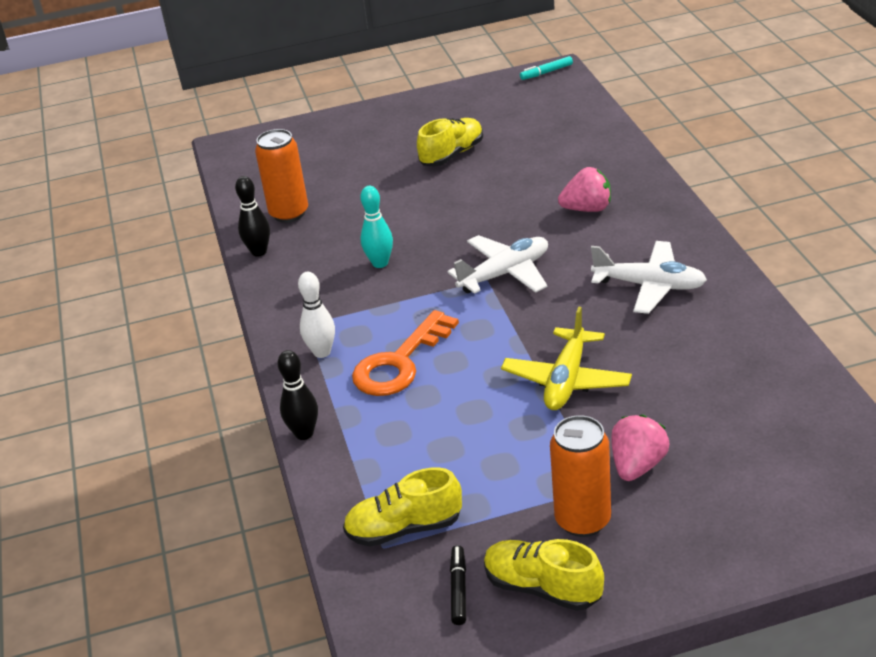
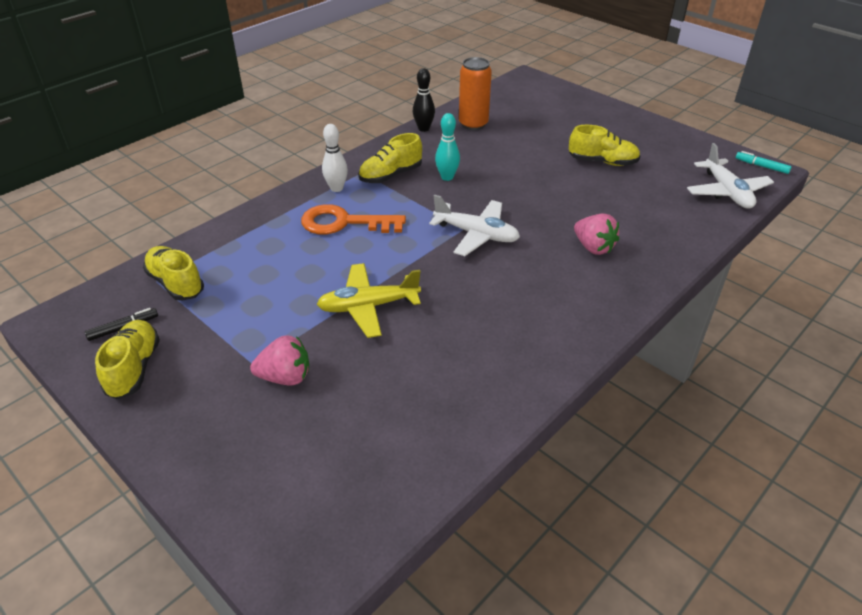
camera: 55 degrees right, 5 degrees up
black bowling pin [278,350,318,440] -> none
orange can [550,415,611,537] -> none
white plane [591,241,707,314] -> white plane moved to [687,143,774,209]
none -> yellow shoe [358,133,422,183]

